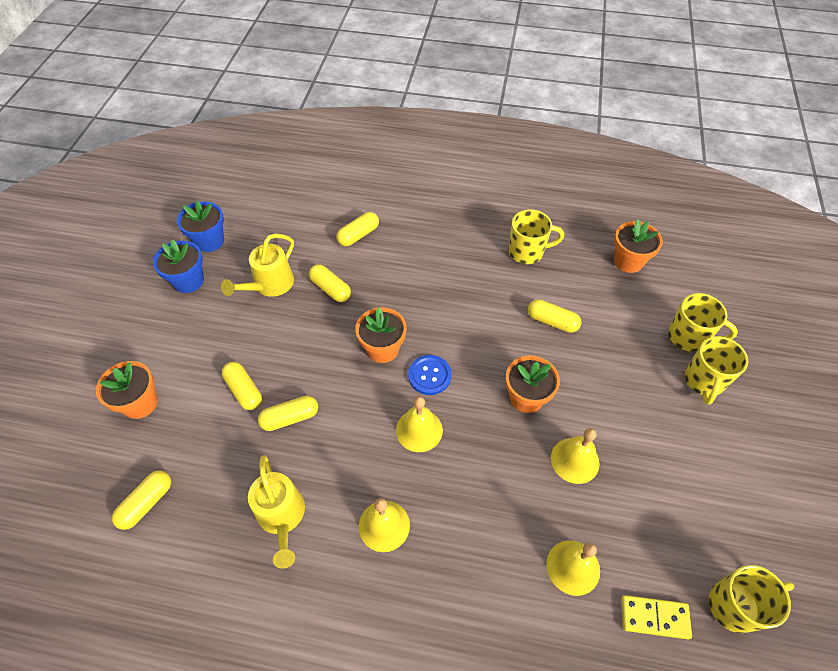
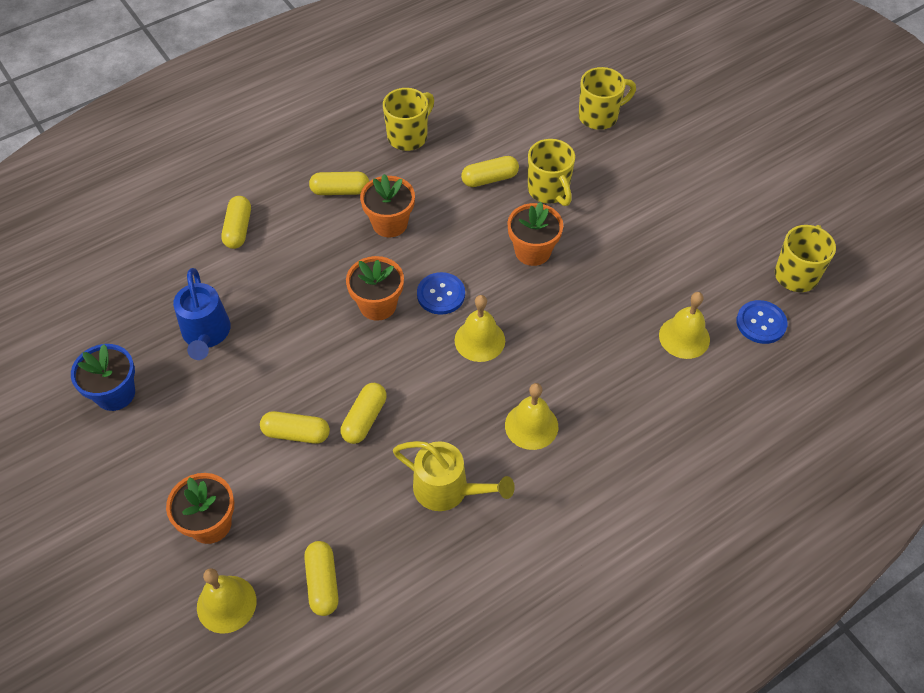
camera: 45 degrees left, 0 degrees up
blue flower pot [177,201,224,252] -> none
yellow watering can [221,234,294,297] -> blue watering can [173,268,231,360]
yellow capsule [309,264,351,302] -> yellow capsule moved to [309,172,369,195]
yellow bell [551,428,600,484] -> yellow bell moved to [197,568,257,634]
orange flower pot [614,219,663,273] -> orange flower pot moved to [360,174,415,237]
yellow domino [621,595,692,639] -> blue button [736,300,787,344]
yellow mug [685,336,748,405] -> yellow mug moved to [528,139,575,206]

